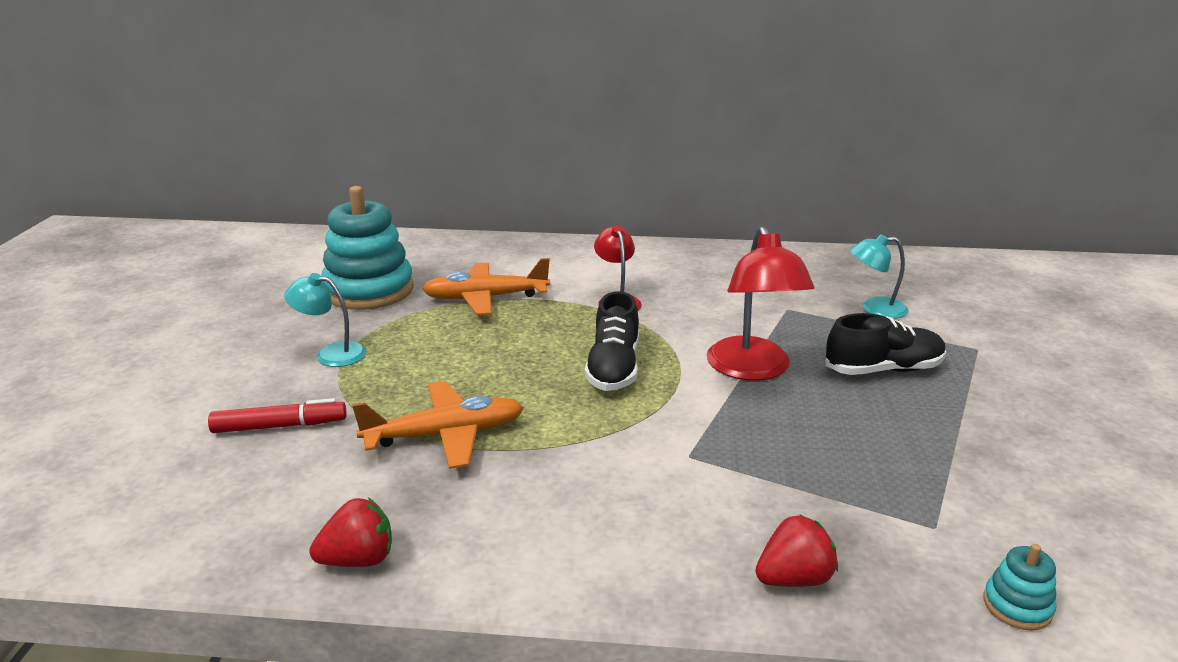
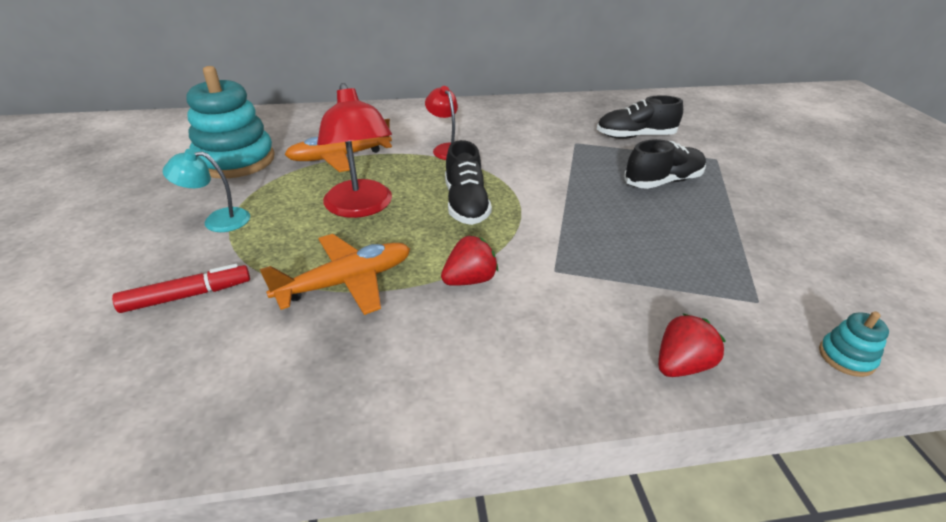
camera: 15 degrees left, 10 degrees up
red strawberry [309,498,392,567] -> red strawberry moved to [441,235,498,286]
red lamp [706,226,815,381] -> red lamp moved to [317,83,392,218]
turquoise lamp [850,234,909,319] -> black shoe [597,95,683,139]

